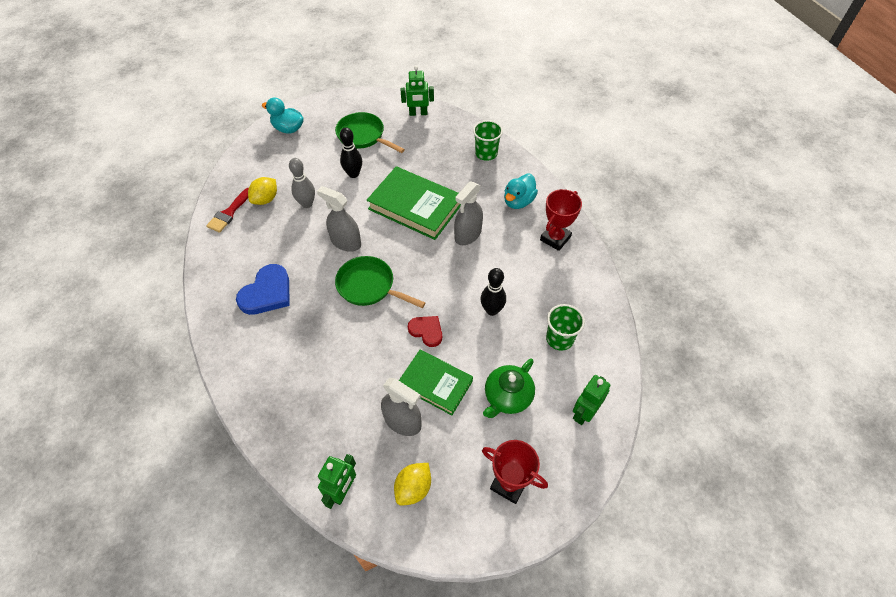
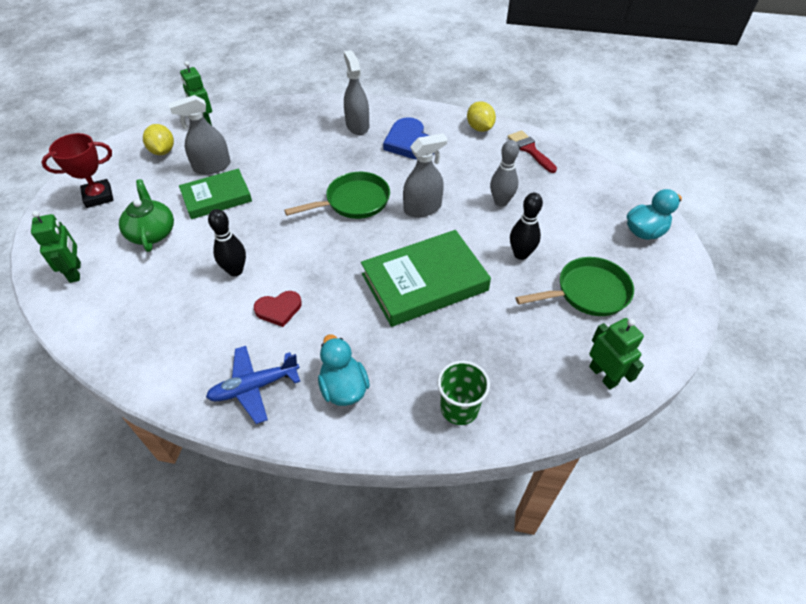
camera: 125 degrees right, 5 degrees down
yellow lemon [248,177,277,205] -> yellow lemon moved to [467,101,496,132]
green robot [400,66,434,116] -> green robot turned 120 degrees clockwise [589,318,644,389]
red heart [408,316,442,347] -> red heart moved to [254,291,302,327]
grey spray bottle [454,181,483,245] -> grey spray bottle moved to [344,50,369,135]
red trophy [540,189,582,251] -> blue plane [206,346,300,424]
green cup [546,304,585,350] -> none

